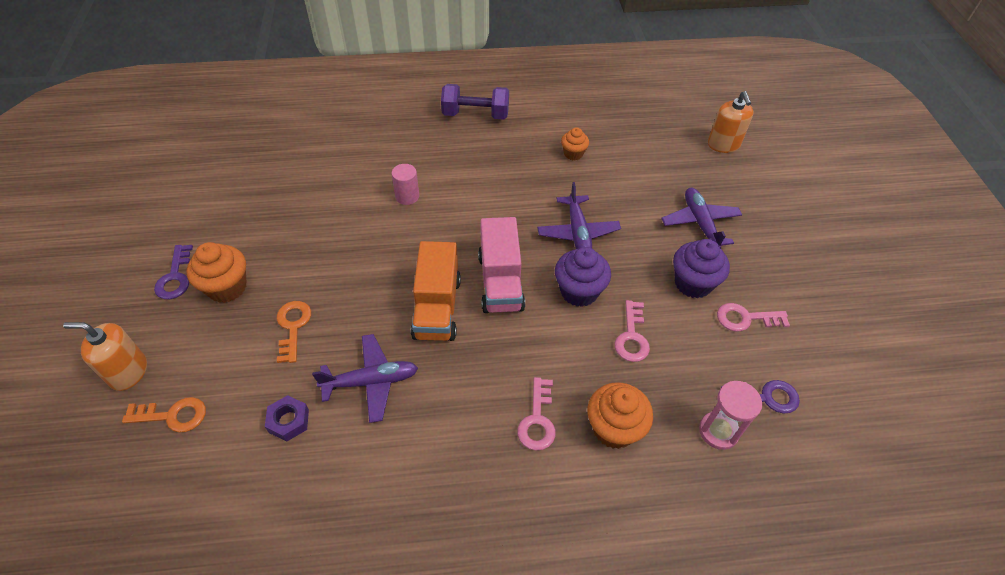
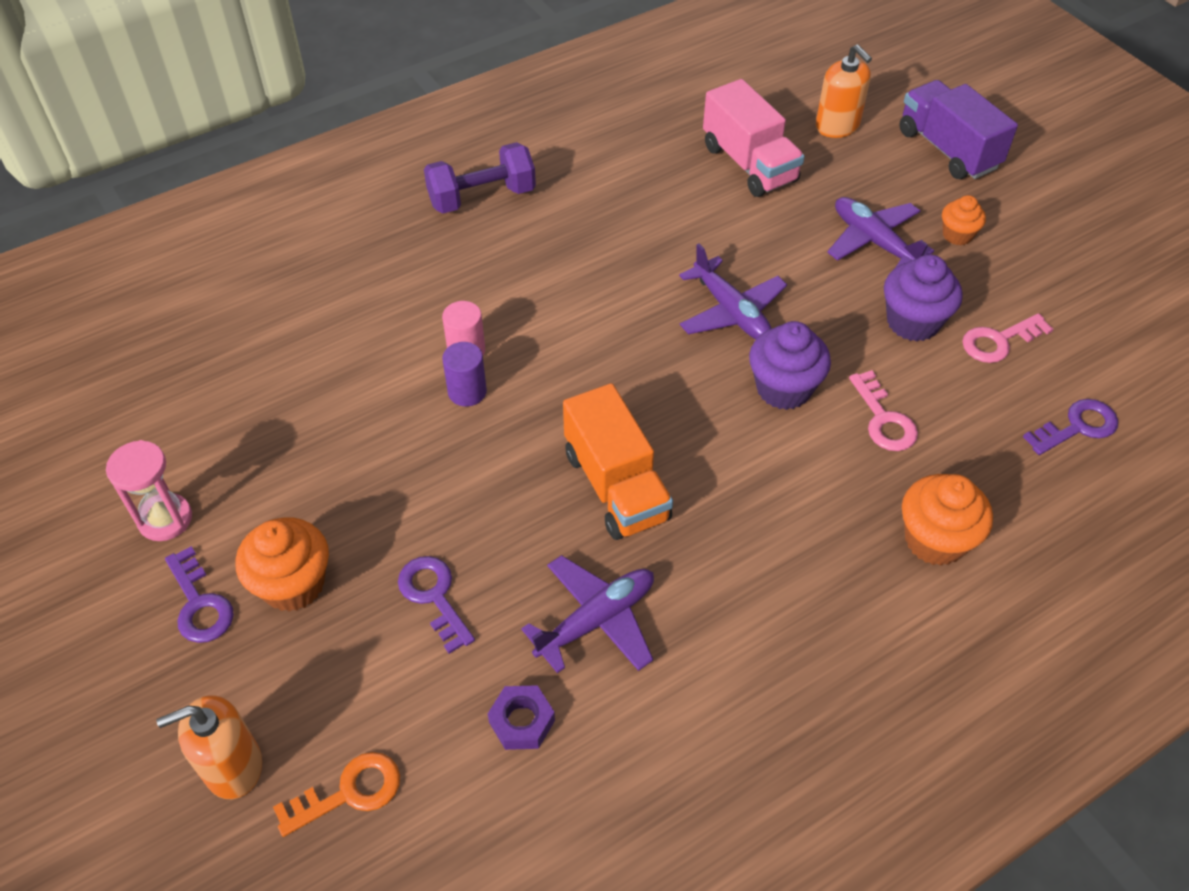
camera: 25 degrees left, 0 degrees up
orange key [277,301,311,363] -> purple key [398,556,475,654]
pink truck [478,217,525,313] -> pink truck moved to [703,79,805,197]
pink key [517,377,555,451] -> none
orange cupcake [561,127,589,160] -> orange cupcake moved to [942,195,986,245]
pink hourglass [699,381,762,450] -> pink hourglass moved to [106,440,192,541]
none -> purple cylinder [442,342,487,406]
none -> purple truck [899,80,1018,179]

